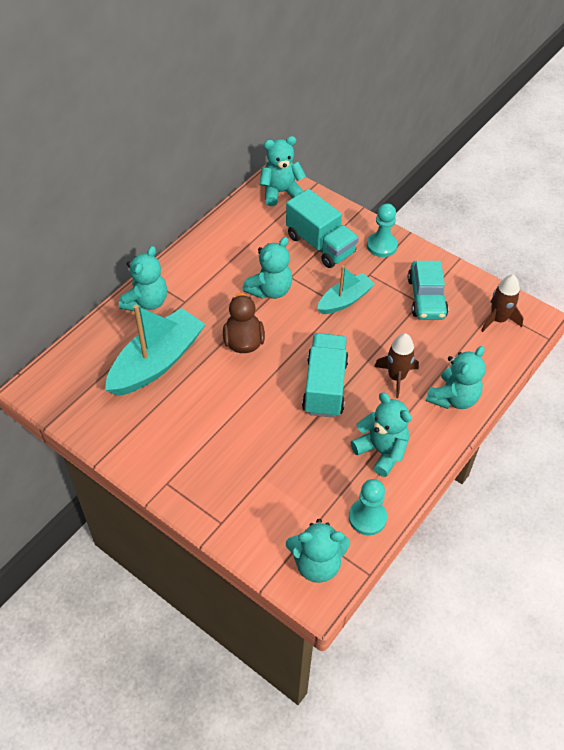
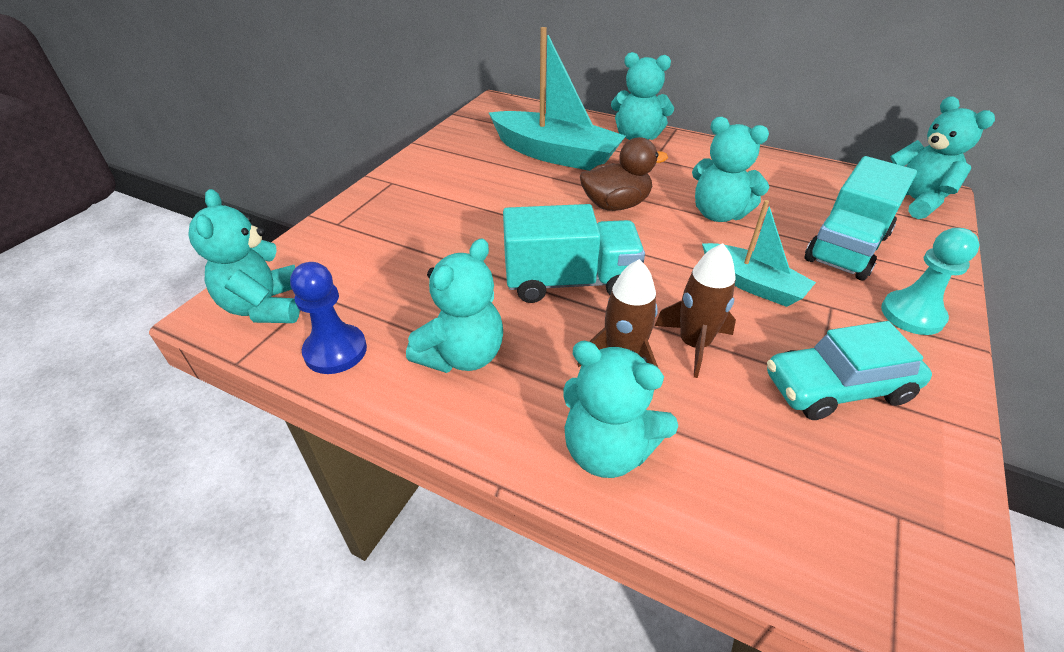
camera: 80 degrees right, 10 degrees down
turquoise pawn [349,479,387,535] -> blue pawn [290,262,367,374]
brown rocket [481,274,524,332] -> brown rocket moved to [655,243,736,378]

